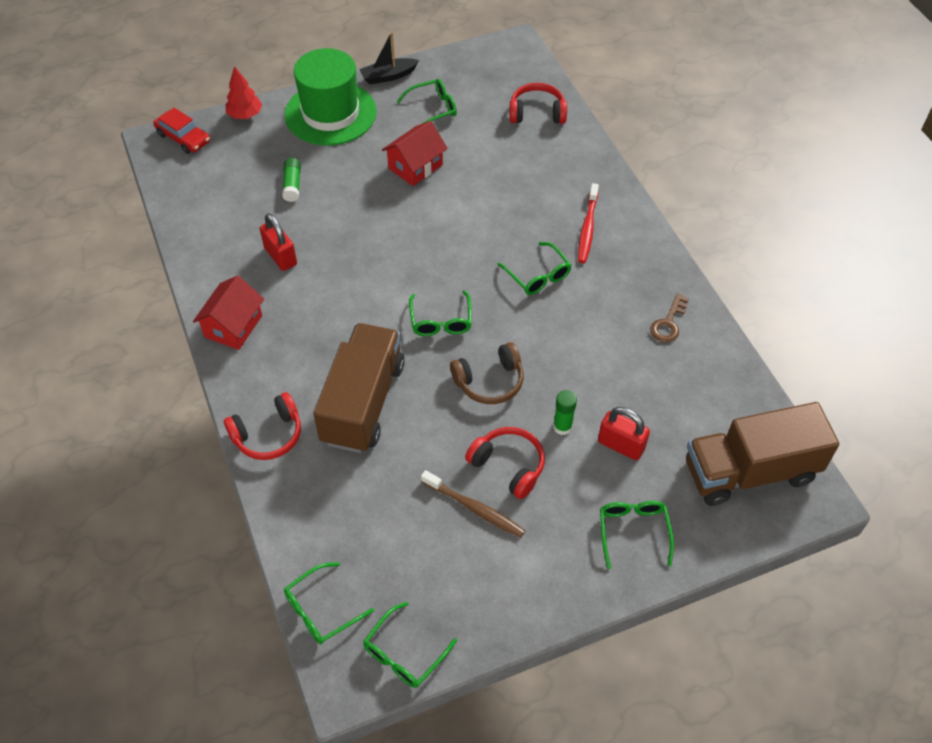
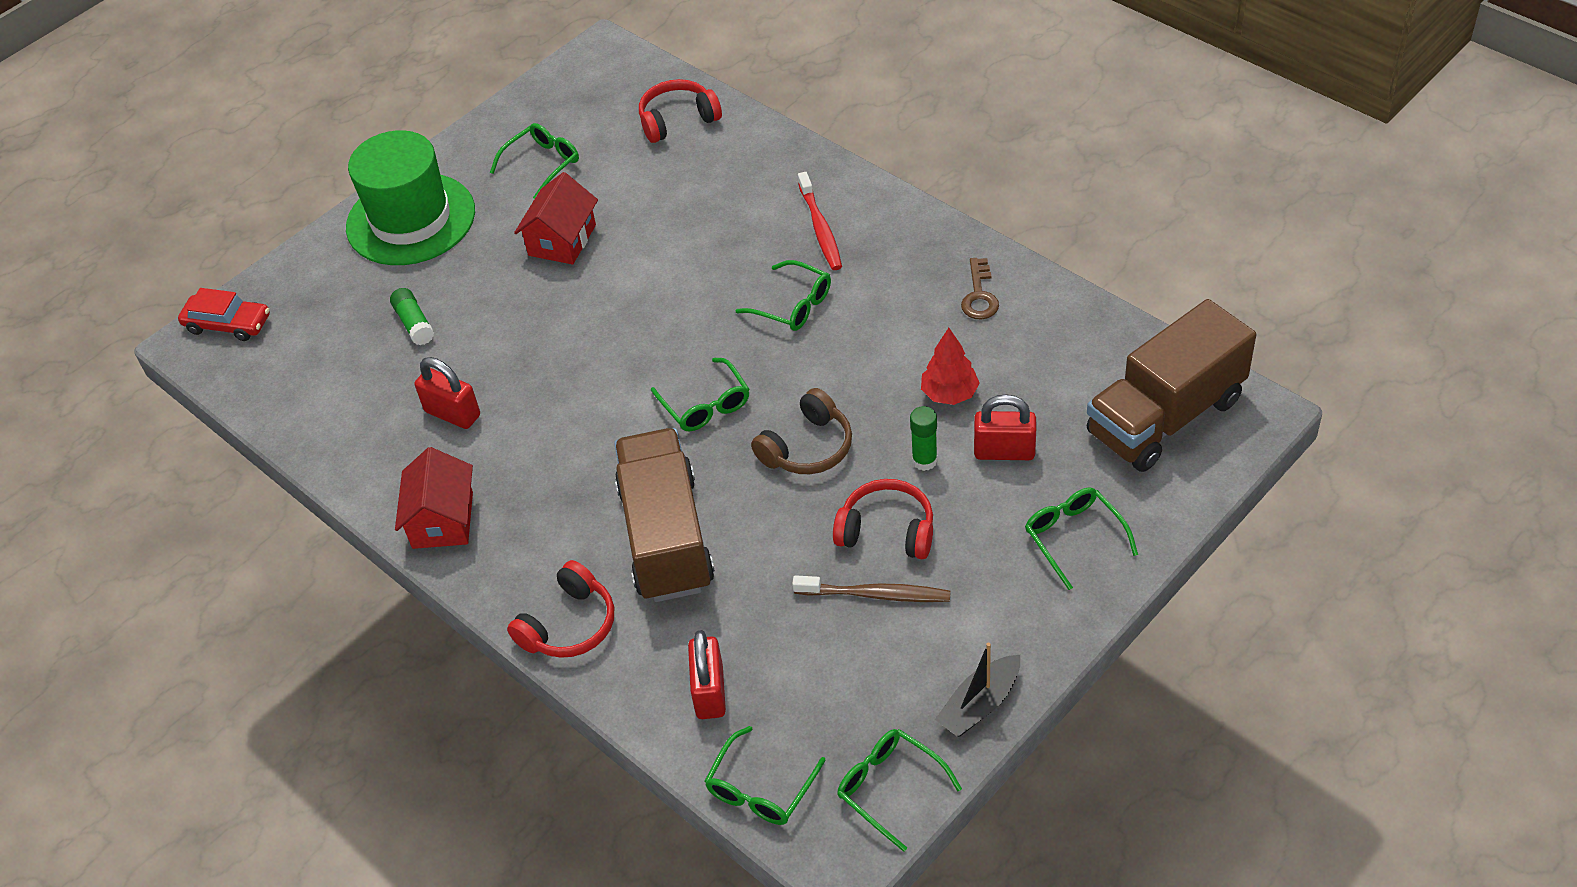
camera: 20 degrees left, 5 degrees down
red tree [226,66,262,119] -> red tree moved to [921,328,980,405]
black boat [359,32,419,84] -> black boat moved to [935,643,1020,737]
green glasses [363,602,457,688] -> green glasses turned 120 degrees clockwise [837,729,962,852]
none -> red padlock [688,630,726,719]

